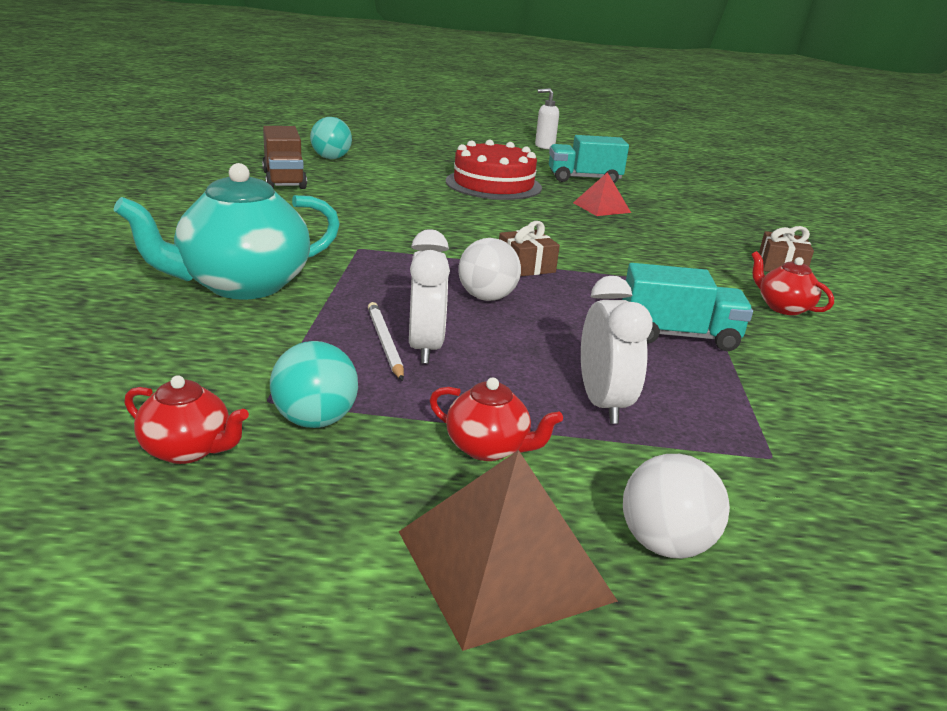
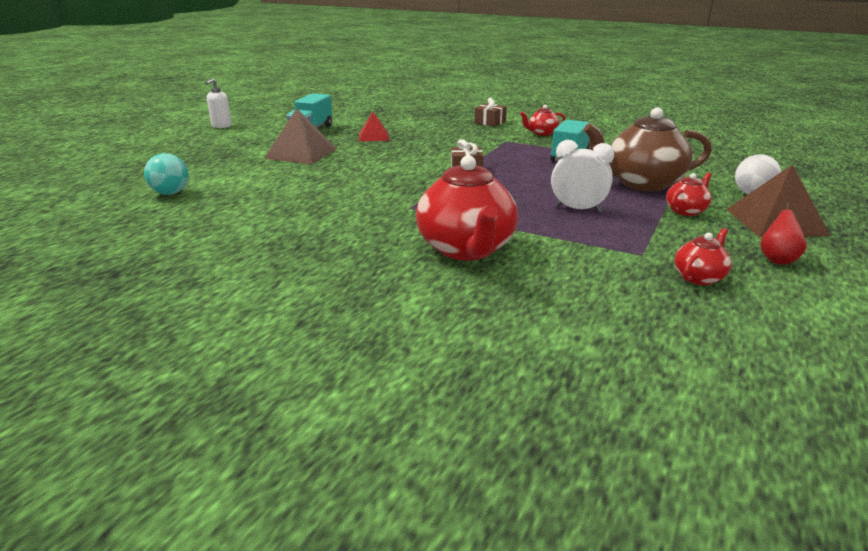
camera: 65 degrees left, 0 degrees up
turquoise teapot [114,163,340,300] -> red teapot [416,155,518,261]
brown truck [262,126,307,189] -> none
turquoise ball [270,341,358,428] -> none
white pencil [368,302,404,381] -> none
red cake [446,140,542,200] -> brown pyramid [264,108,337,164]
white ball [458,238,521,301] -> none
white clock [581,276,653,424] -> brown teapot [583,107,712,191]
none -> red pear [760,202,807,265]

